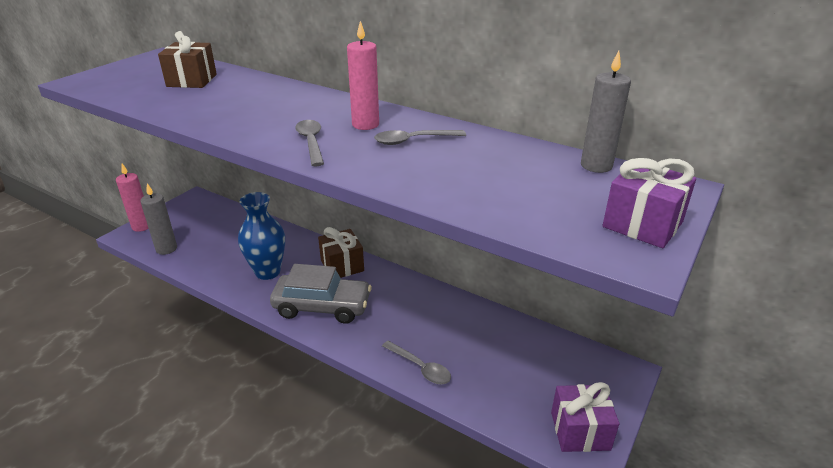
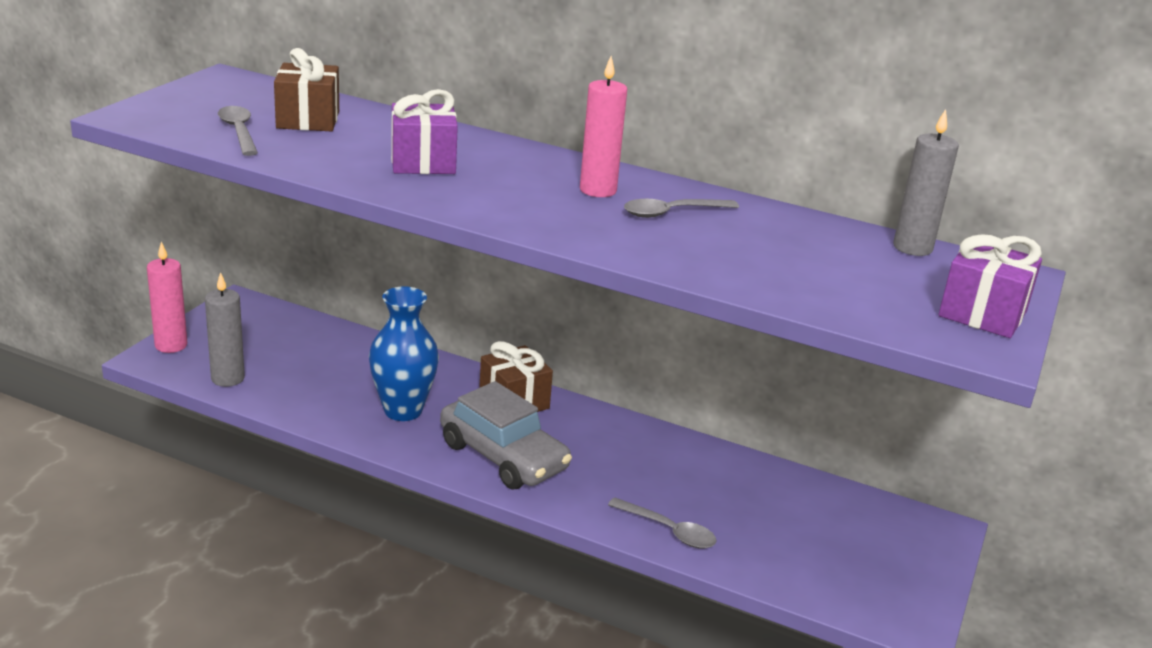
camera: 10 degrees left, 5 degrees down
grey car [270,264,372,324] -> grey car turned 45 degrees clockwise [440,381,572,489]
grey spoon [295,120,324,166] -> grey spoon moved to [218,106,258,156]
purple gift [551,382,619,452] -> purple gift moved to [391,89,458,174]

